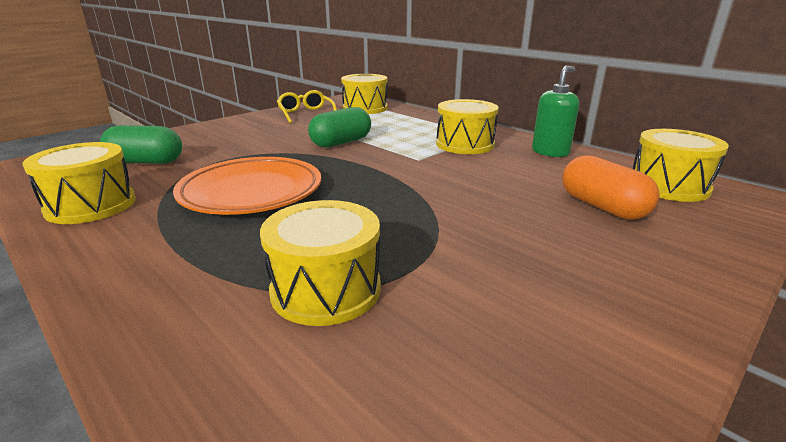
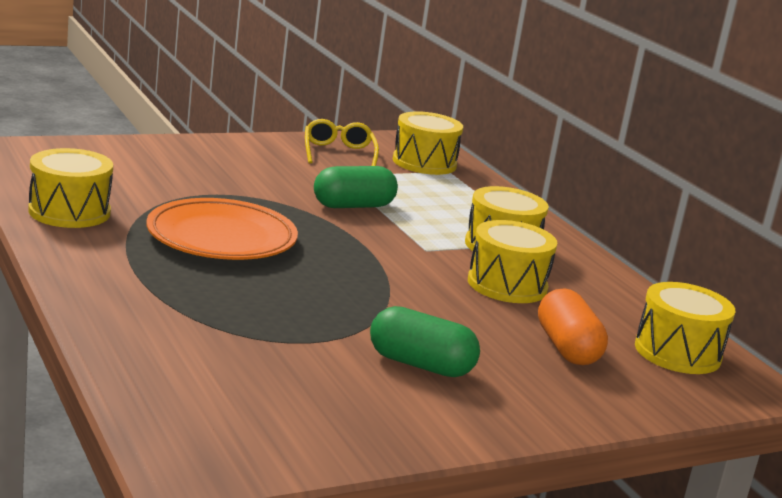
camera: 15 degrees right, 5 degrees down
green capsule [100,125,182,164] -> green capsule moved to [370,306,480,377]
yellow drum [260,200,381,326] -> yellow drum moved to [468,220,557,303]
green soap dispenser [532,66,579,157] -> none

